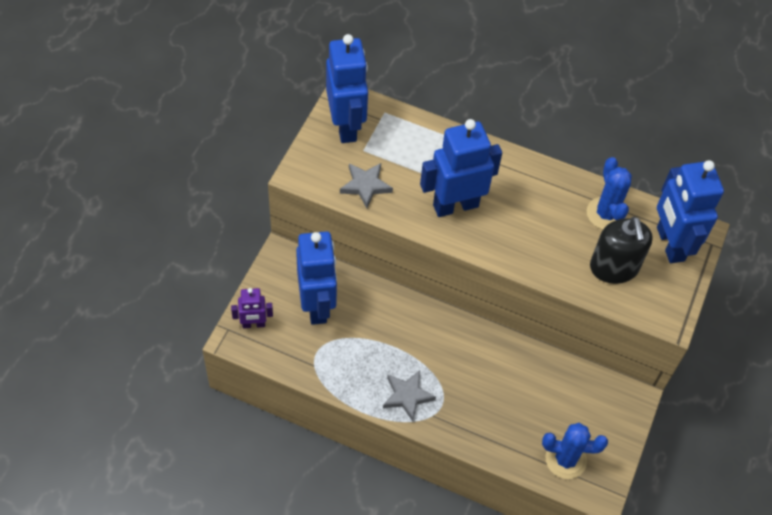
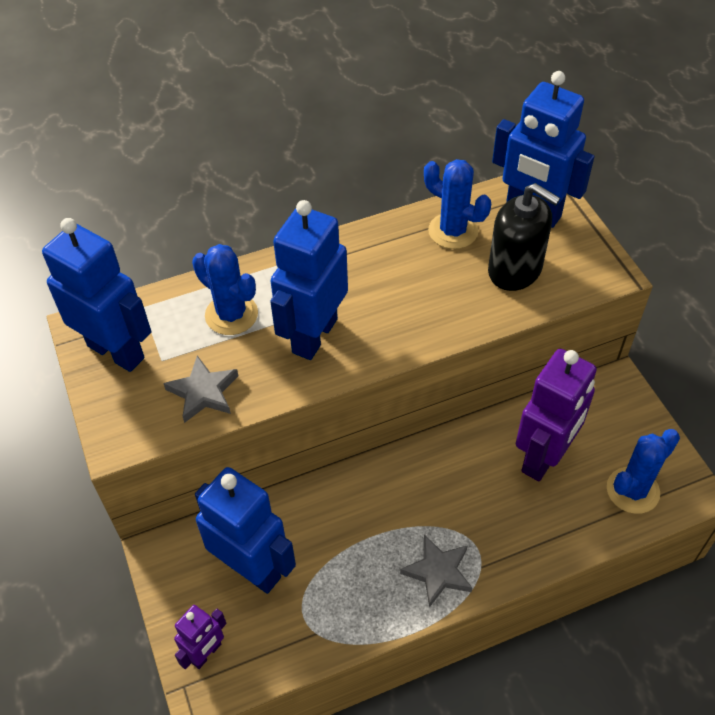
camera: 40 degrees left, 5 degrees down
none -> blue cactus [192,244,258,335]
none -> purple robot [516,349,597,481]

